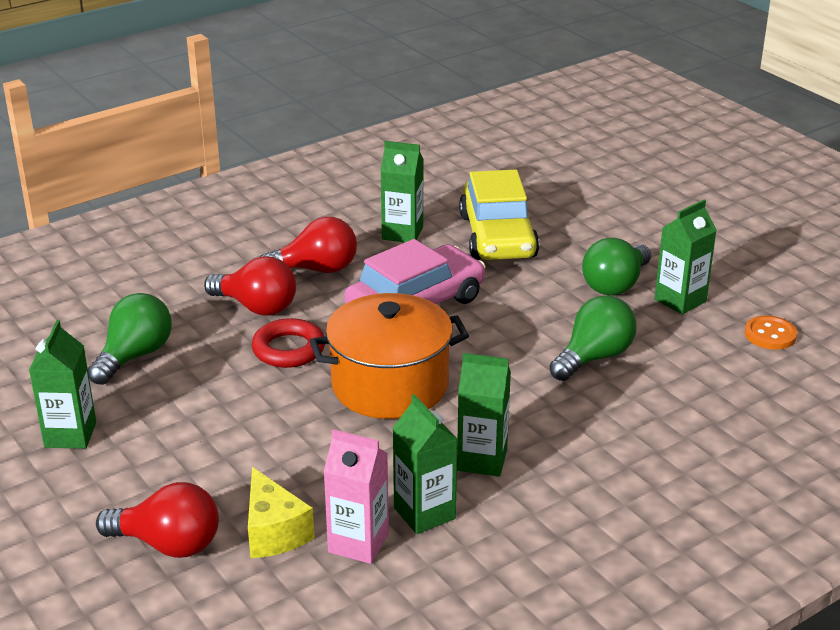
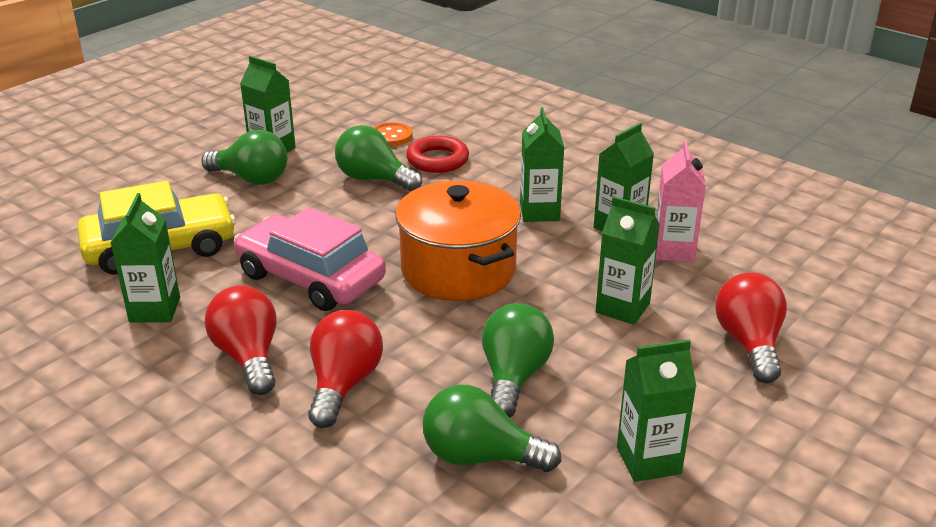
camera: 105 degrees left, 0 degrees up
yellow cheese [248,467,314,558] -> none
red ring [252,318,325,368] -> red ring moved to [406,135,469,173]
orange button [745,315,797,350] -> orange button moved to [373,122,413,146]
none -> green light bulb [482,303,554,418]
none -> green carton [596,196,660,325]

